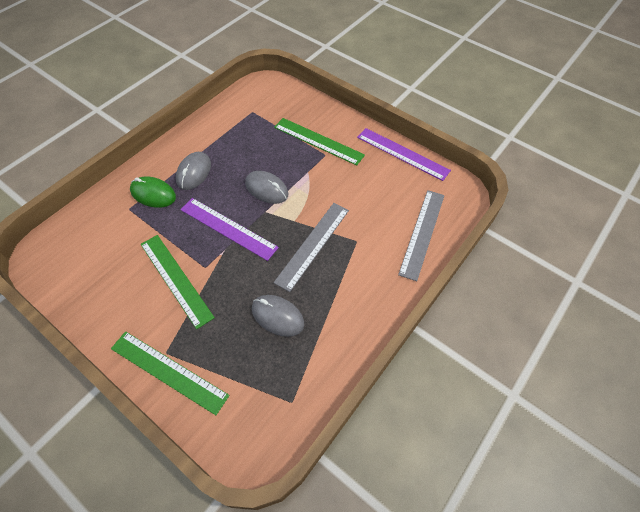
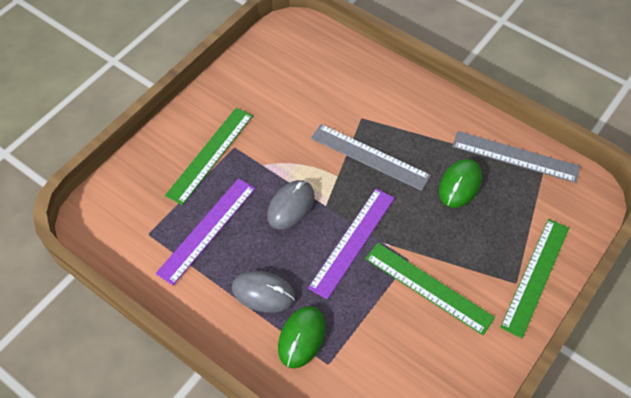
camera: 90 degrees left, 0 degrees up
green ruler [140,235,215,329] -> green ruler turned 75 degrees clockwise [365,243,495,335]
grey mouse [252,295,304,337] -> green mouse [439,159,482,208]
purple ruler [357,128,451,181] -> purple ruler moved to [156,178,255,285]
grey ruler [398,190,444,281] -> grey ruler moved to [452,131,580,183]

